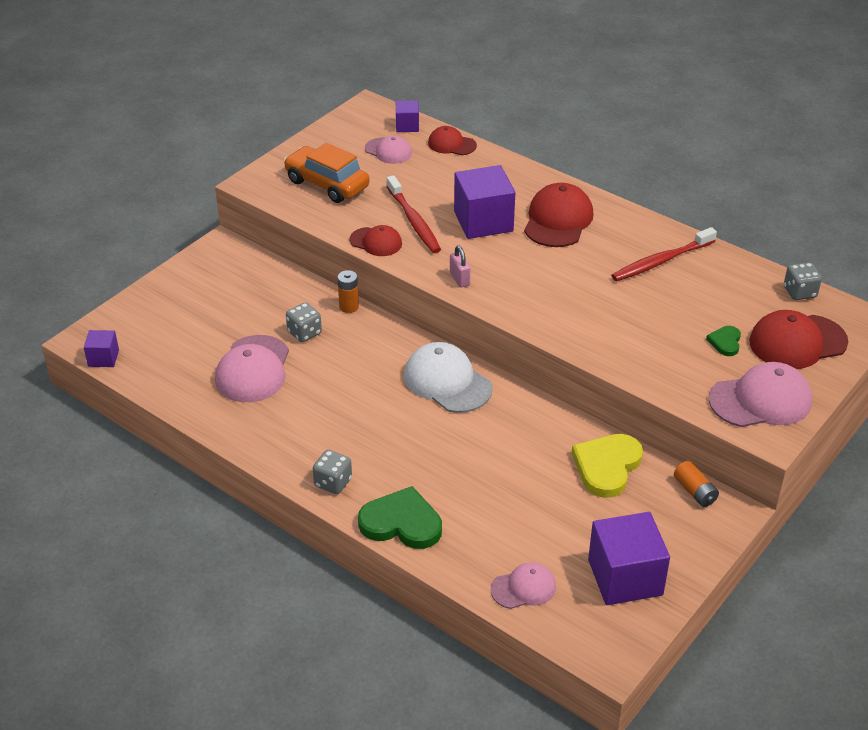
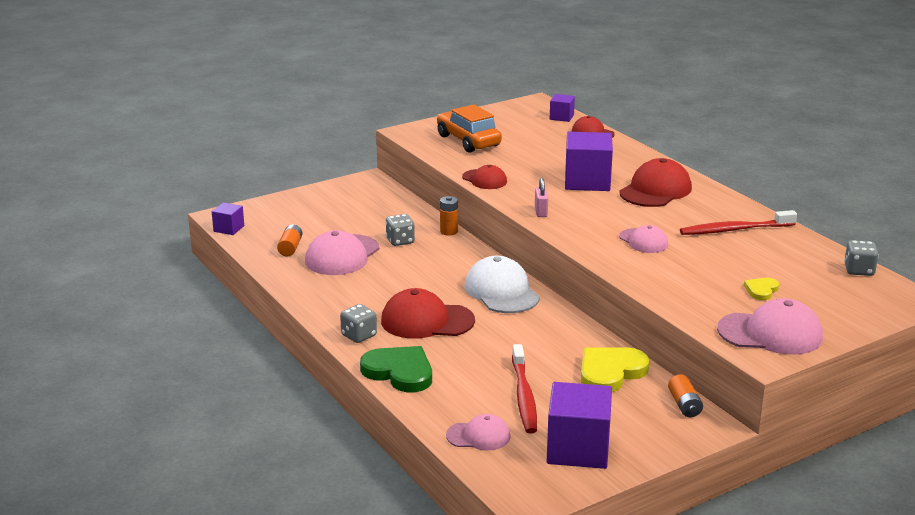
camera: 20 degrees right, 15 degrees down
pink cap [365,136,412,164] -> pink cap moved to [619,225,668,253]
red toothbrush [386,175,441,253] -> red toothbrush moved to [512,344,537,434]
green heart [706,326,741,356] -> yellow heart [744,278,779,300]
red cap [749,310,848,369] -> red cap moved to [381,288,475,339]
none -> orange battery [277,224,302,257]

